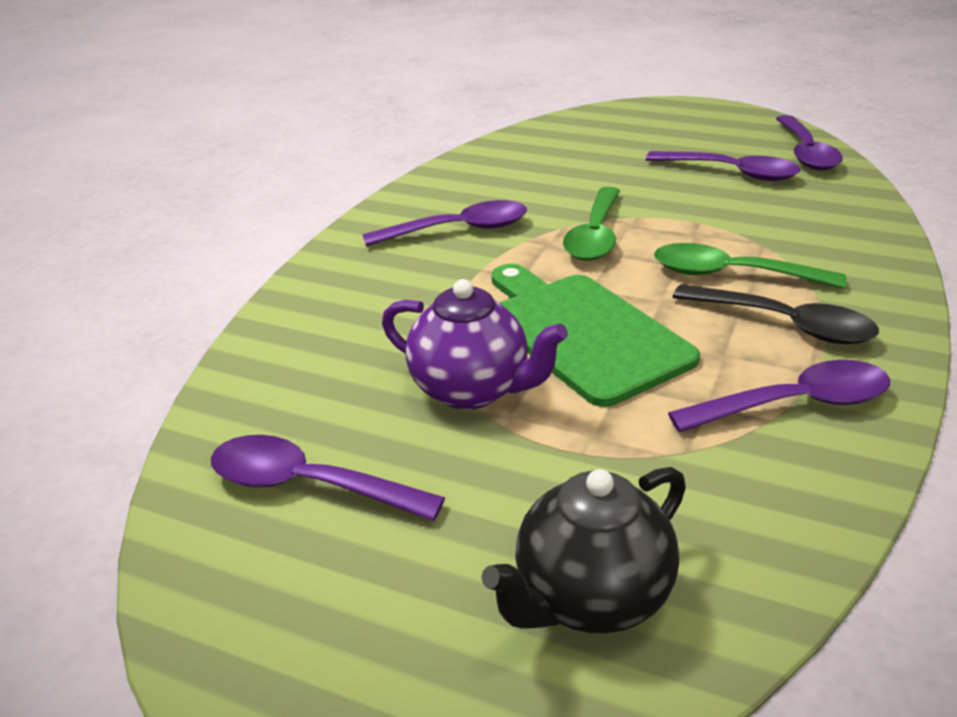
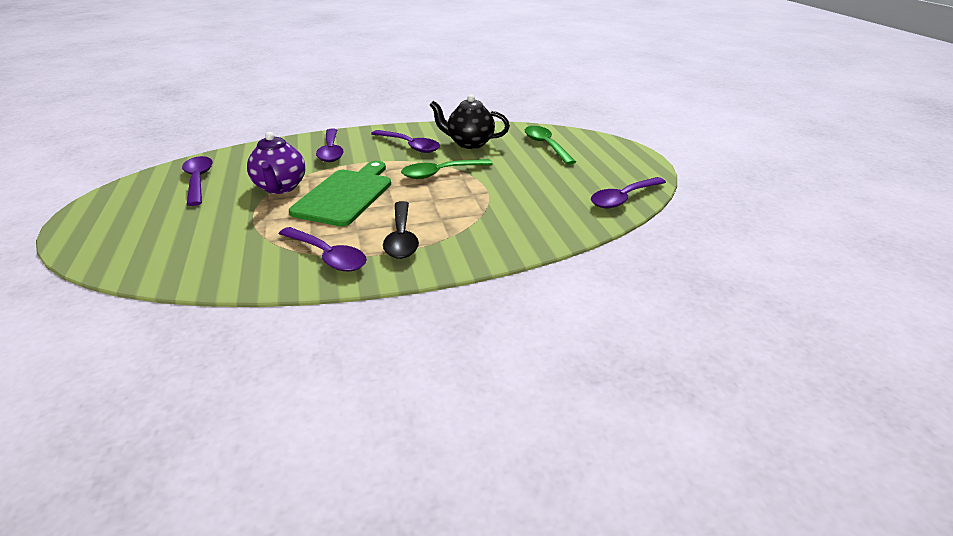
camera: 50 degrees right, 0 degrees up
black teapot [481,467,686,634] -> black teapot moved to [430,94,510,149]
purple spoon [646,151,800,181] -> purple spoon moved to [316,128,344,162]
green spoon [654,243,847,289] -> green spoon moved to [525,126,576,165]

